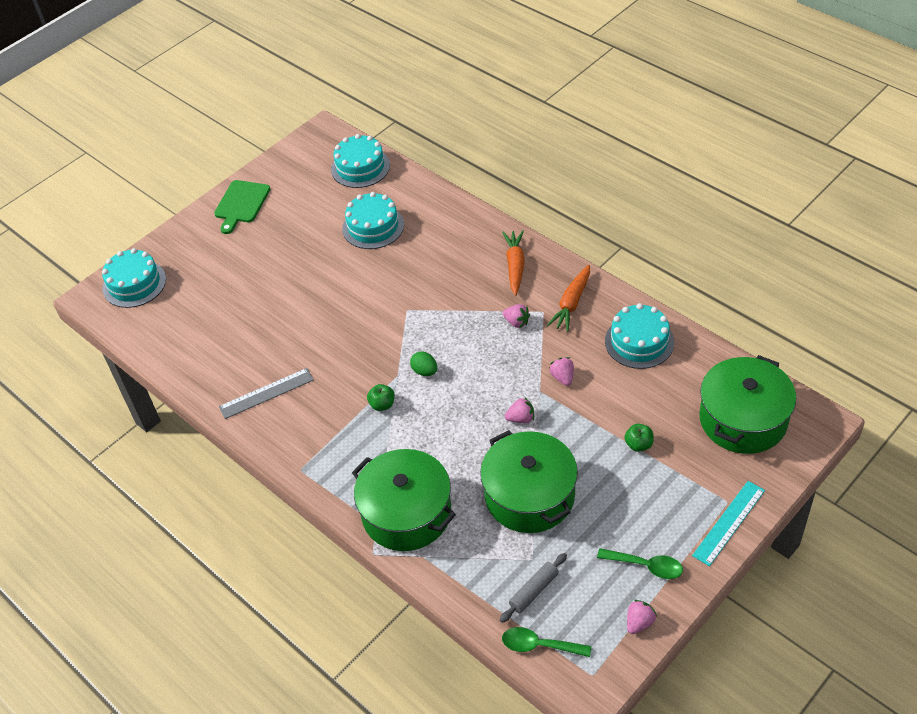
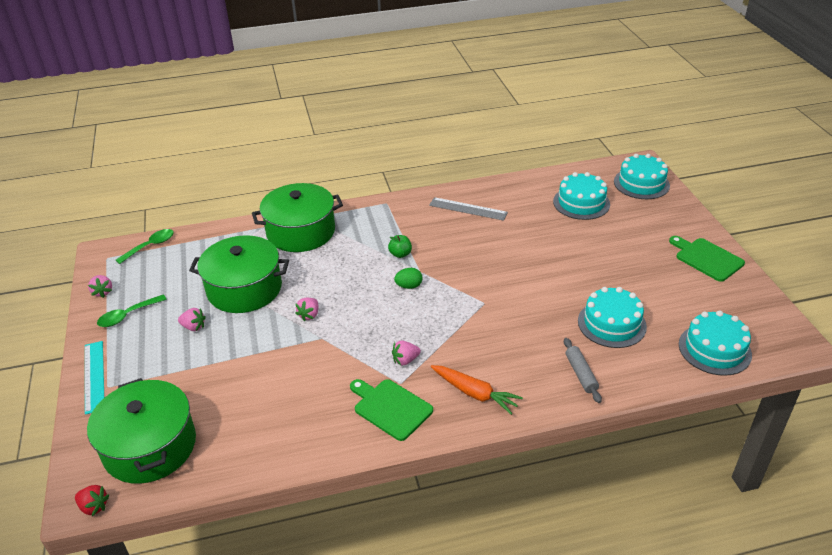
camera: 120 degrees right, 10 degrees down
grey ruler [219,368,314,419] -> grey ruler turned 75 degrees counterclockwise [429,197,508,221]
grey rolling pin [500,553,567,623] -> grey rolling pin moved to [564,338,602,403]
orange carrot [547,265,590,332] -> green cutting board [350,379,433,441]
pink strawberry [549,357,574,386] -> pink strawberry moved to [178,308,206,331]
turquoise cake [605,303,674,369] -> turquoise cake moved to [553,172,610,220]
green apple [624,424,654,452] -> none
none -> red strawberry [75,485,110,516]

